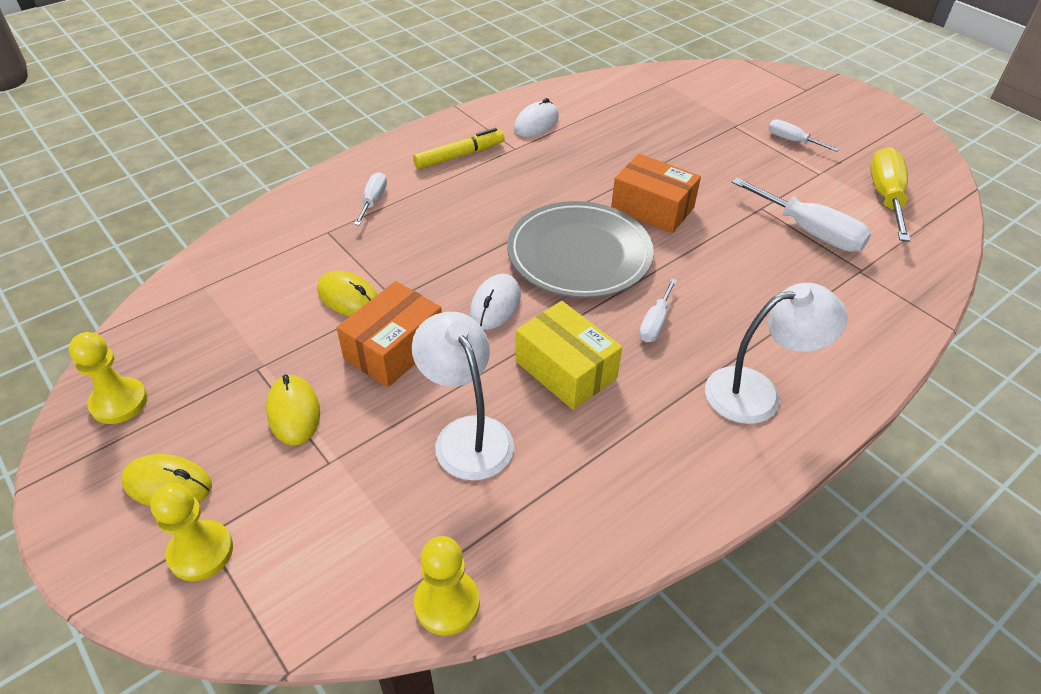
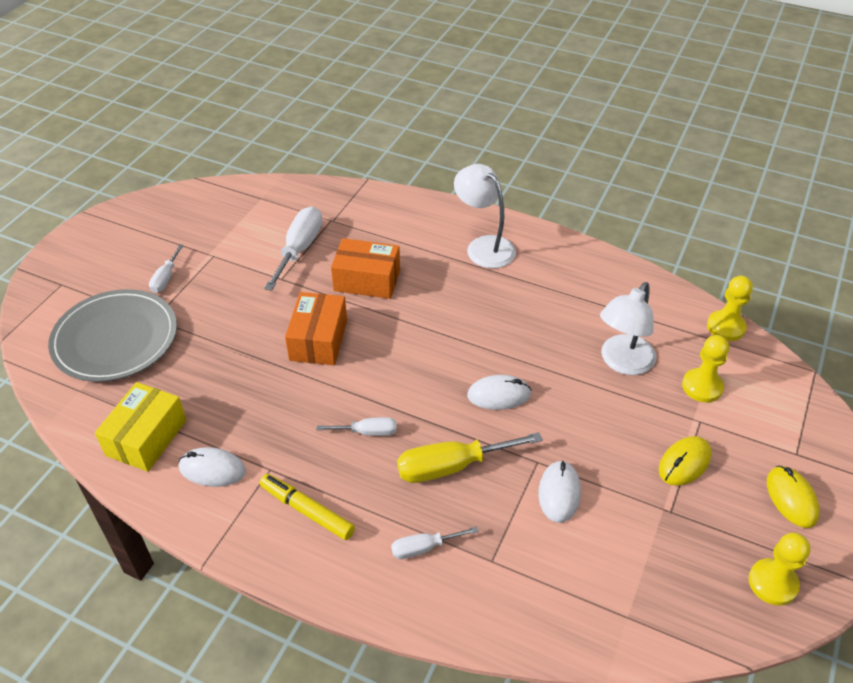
camera: 115 degrees left, 0 degrees up
yellow pawn [150,483,233,581] -> yellow pawn moved to [682,335,729,402]
yellow mouse [317,271,378,316] -> white mouse [539,460,581,523]
orange box [336,281,442,387] -> orange box moved to [331,238,400,299]
grey plate [507,201,654,298] -> grey plate moved to [48,289,177,382]
yellow box [515,301,622,410] -> yellow box moved to [95,382,186,472]
white screwdriver [639,278,677,342] -> white screwdriver moved to [316,417,397,436]
yellow screwdriver [870,147,911,242] -> yellow screwdriver moved to [397,432,543,483]

